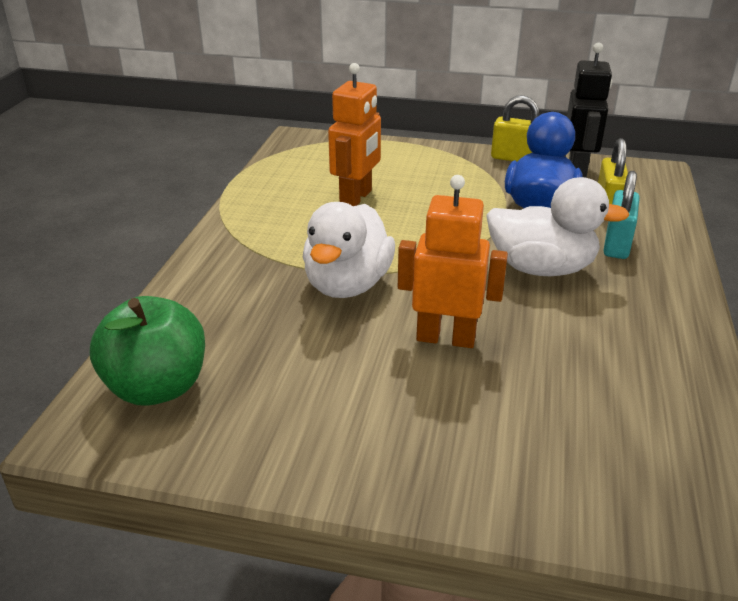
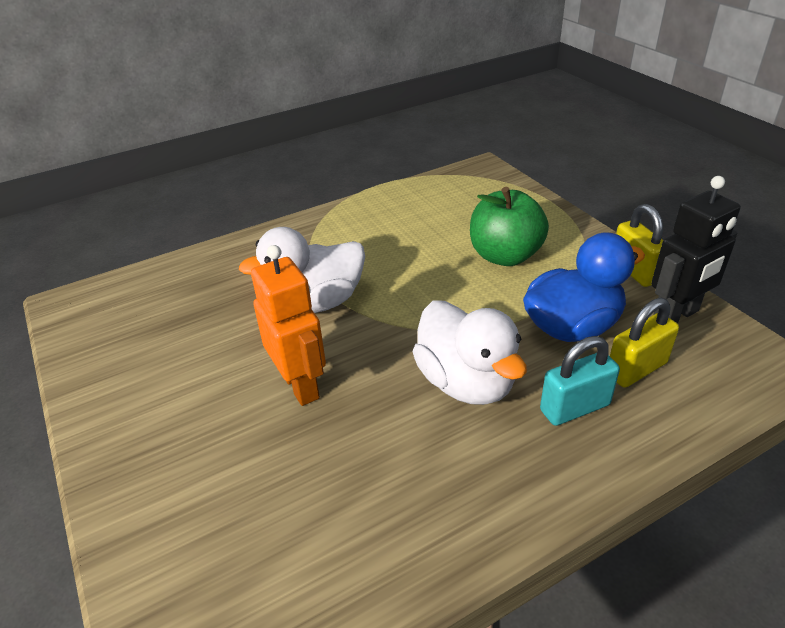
camera: 50 degrees right, 5 degrees up
green apple [90,296,205,406] -> green apple moved to [470,187,549,266]
orange robot [328,63,381,206] -> none

